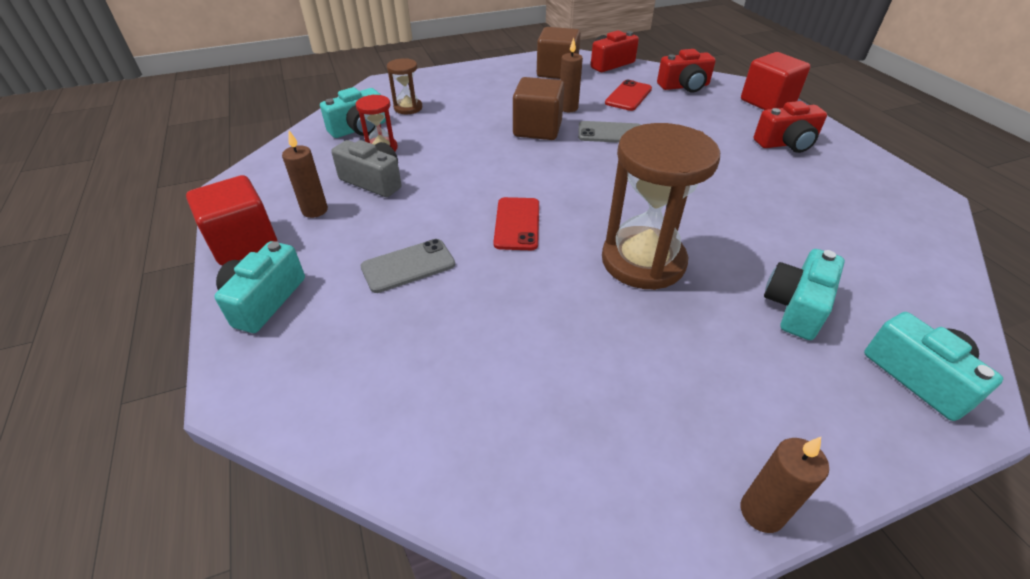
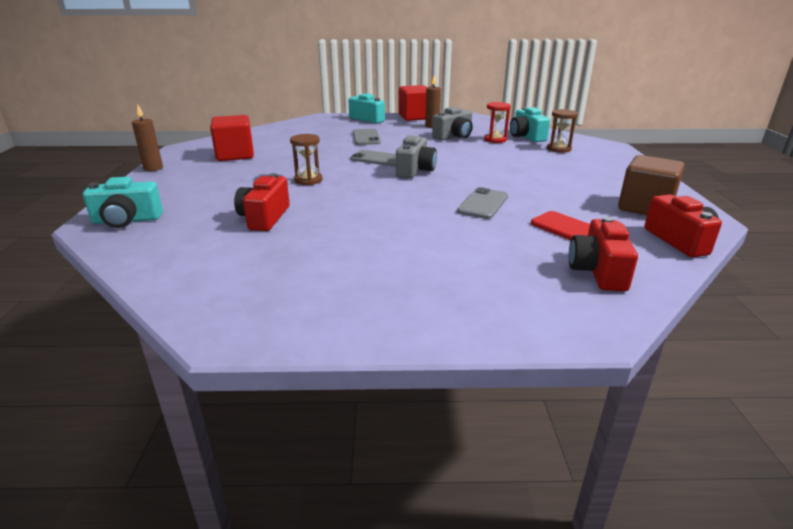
camera: 110 degrees right, 15 degrees down
red phone [494,197,539,250] -> grey phone [350,150,396,167]
brown cube [513,77,564,140] -> none
brown candle [560,38,583,112] -> none
brown hourglass [602,123,720,290] -> brown hourglass [290,134,323,185], size x0.49
red cube [741,52,810,110] -> red cube moved to [210,115,254,161]
red camera [754,101,827,153] -> red camera moved to [234,173,290,231]
turquoise camera [764,249,845,340] -> none
none -> grey camera [396,135,437,178]

